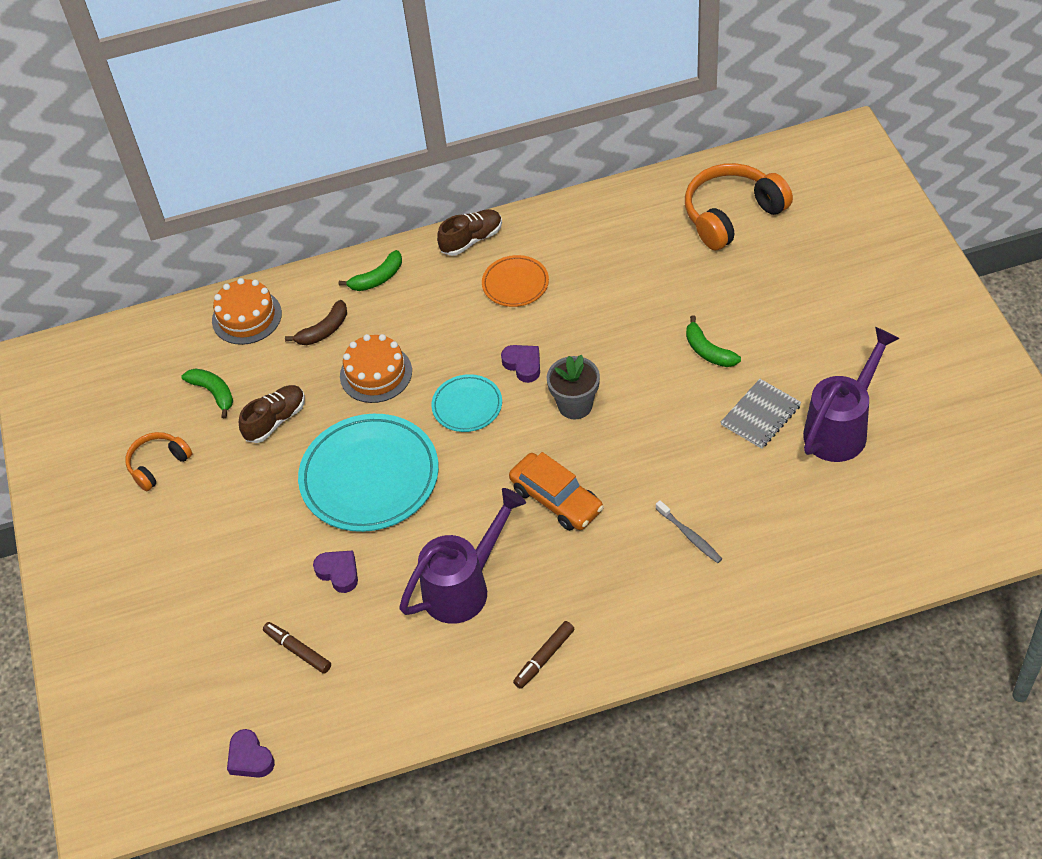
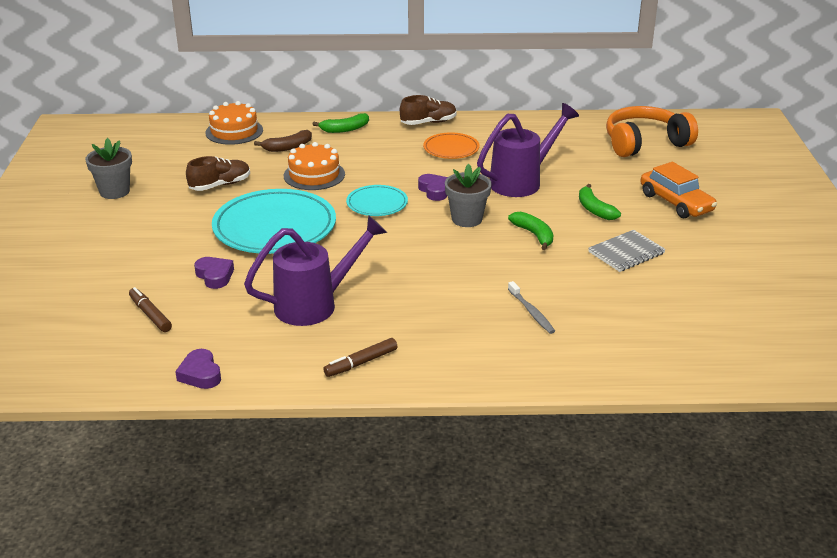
camera: 10 degrees right, 20 degrees down
orange headphones [125,432,192,491] -> grey flower pot [85,138,132,199]
green banana [181,368,233,418] -> green banana moved to [508,211,553,250]
purple heart [227,729,275,778] -> purple heart moved to [175,349,221,389]
orange car [509,452,604,531] -> orange car moved to [640,162,717,218]
purple watering can [803,327,900,462] -> purple watering can moved to [477,103,579,197]

